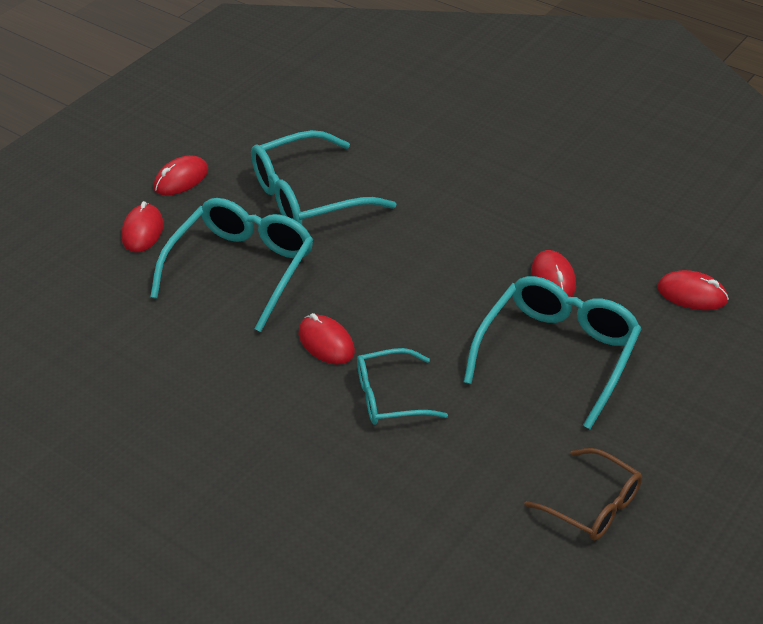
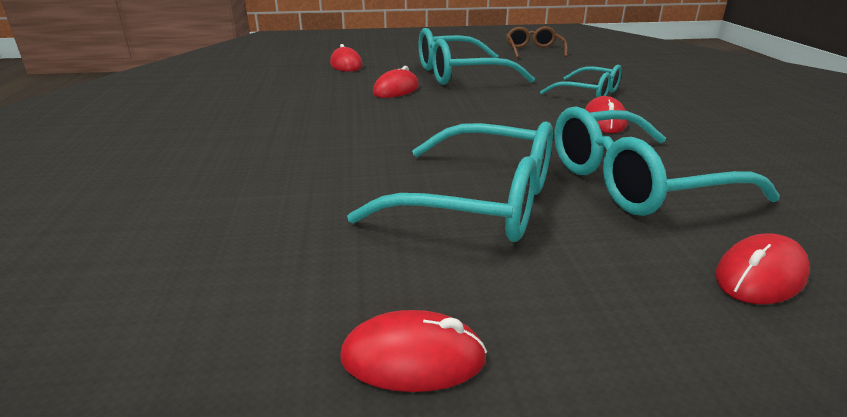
camera: 135 degrees left, 15 degrees down
red mouse [154,155,208,195] -> red mouse moved to [340,310,487,392]

